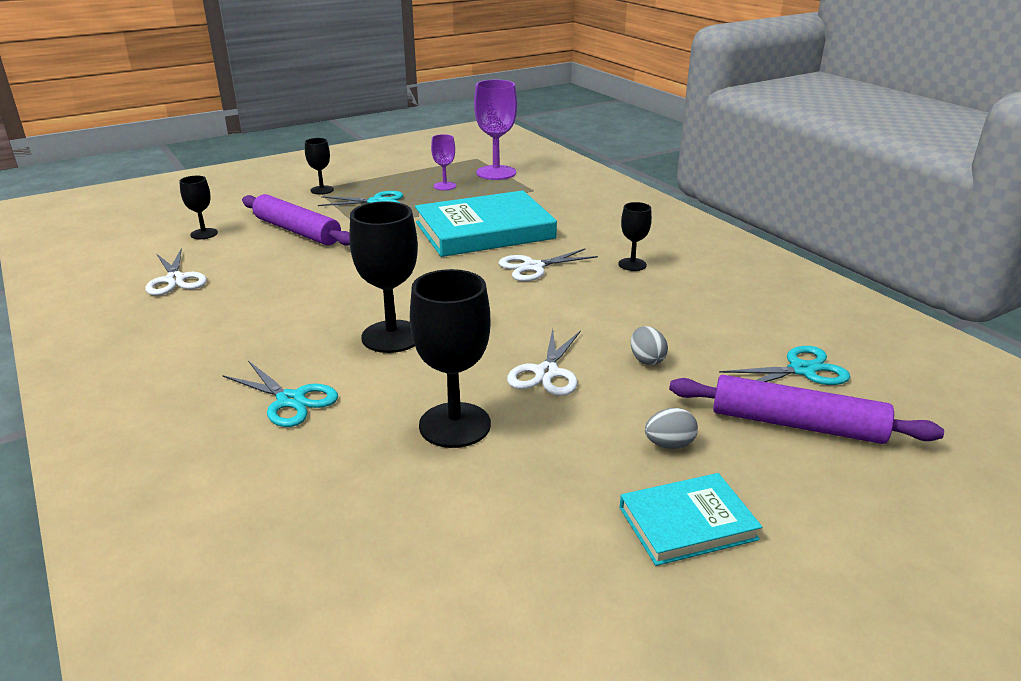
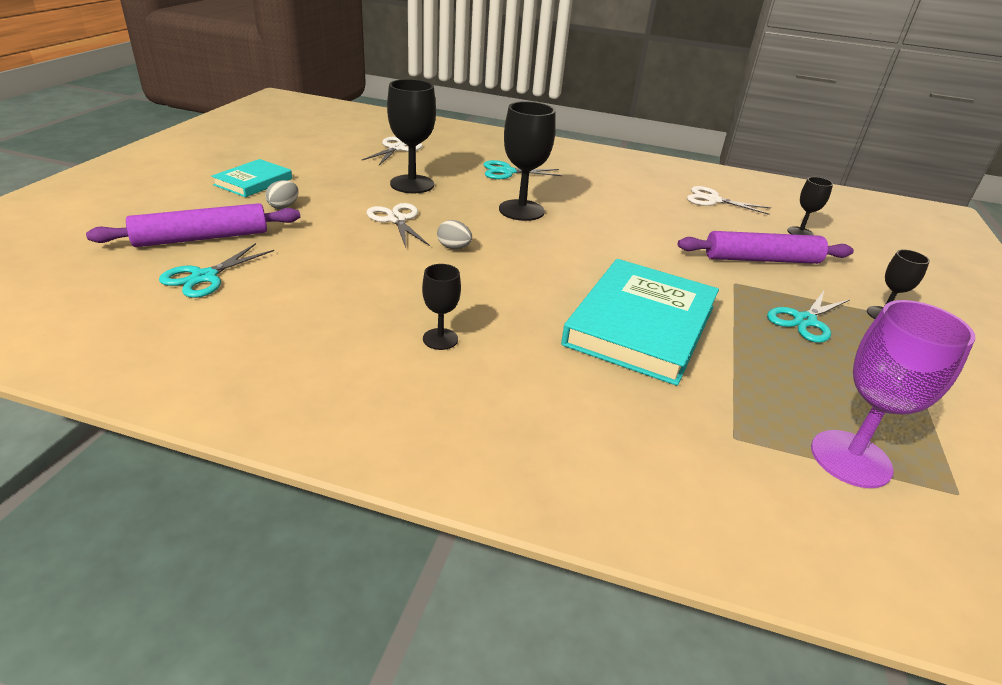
camera: 135 degrees right, 5 degrees up
purple goblet [431,134,456,190] -> none
white scissors [498,249,598,281] -> white scissors moved to [361,137,423,165]
grey egg [631,326,668,365] -> grey egg moved to [437,220,472,249]

